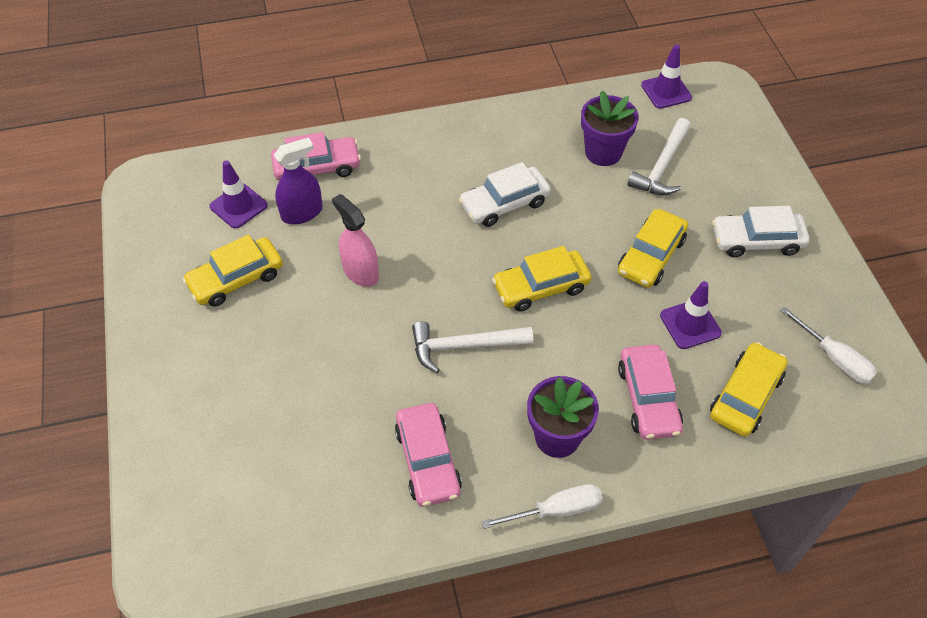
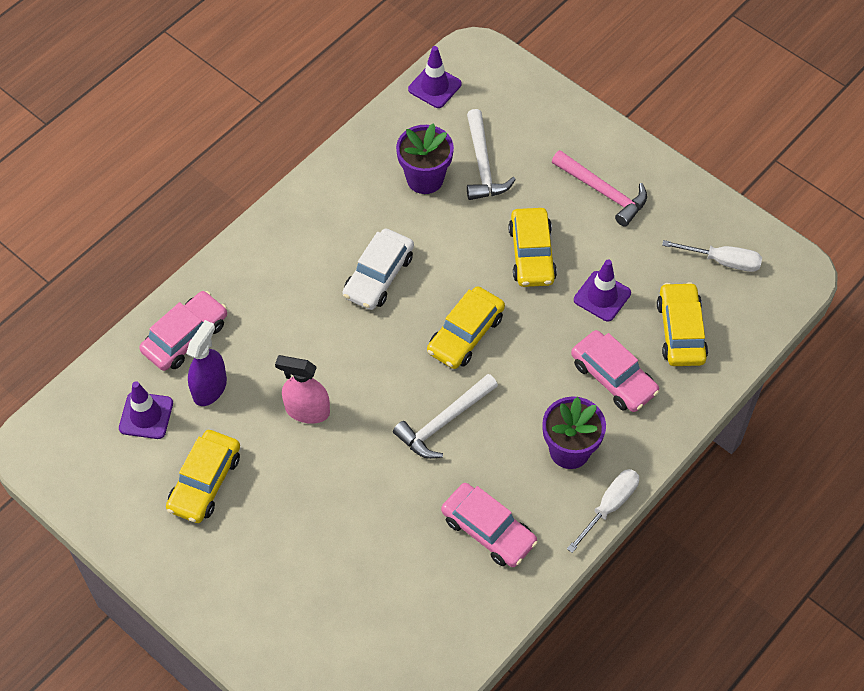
camera: 35 degrees left, 5 degrees up
white car [712,206,810,257] -> pink hammer [552,150,647,227]

